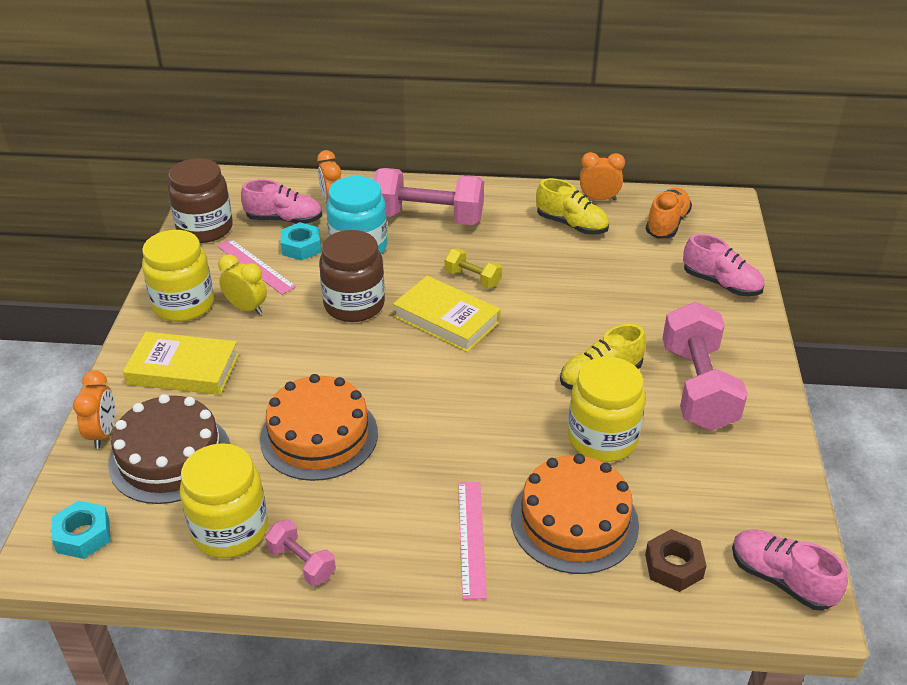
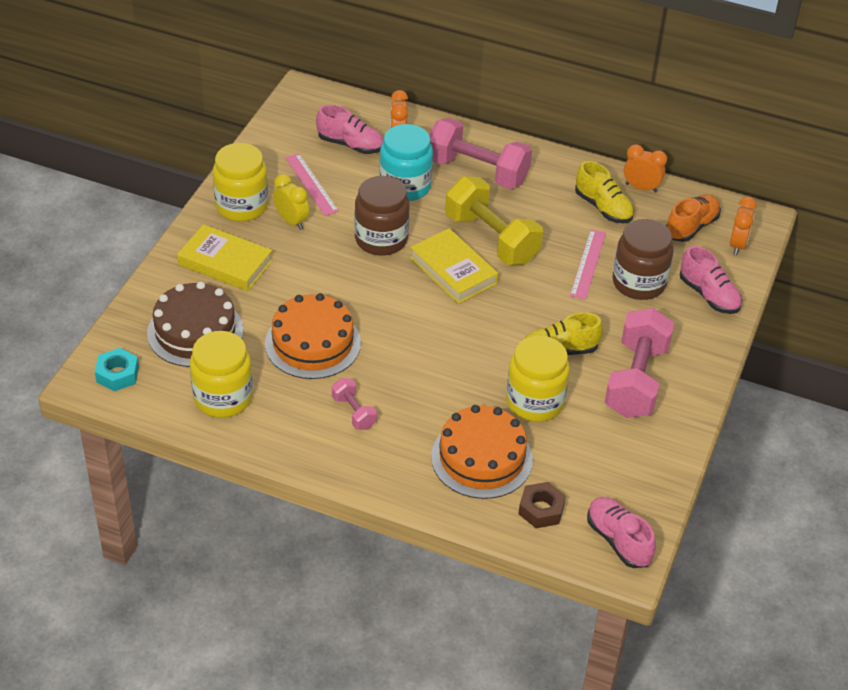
camera: 15 degrees right, 5 degrees up
orange clock [73,370,115,449] -> orange clock moved to [730,197,757,255]
brown jar [168,158,233,243] -> brown jar moved to [612,219,674,300]
pink dumbbell [265,519,336,586] -> pink dumbbell moved to [332,378,377,430]
turquoise nut [281,222,321,261] -> none
yellow dumbbell [445,248,502,288] -> yellow dumbbell [445,176,543,265], size x2.08
pink ruler [458,482,487,599] -> pink ruler moved to [570,229,606,300]

